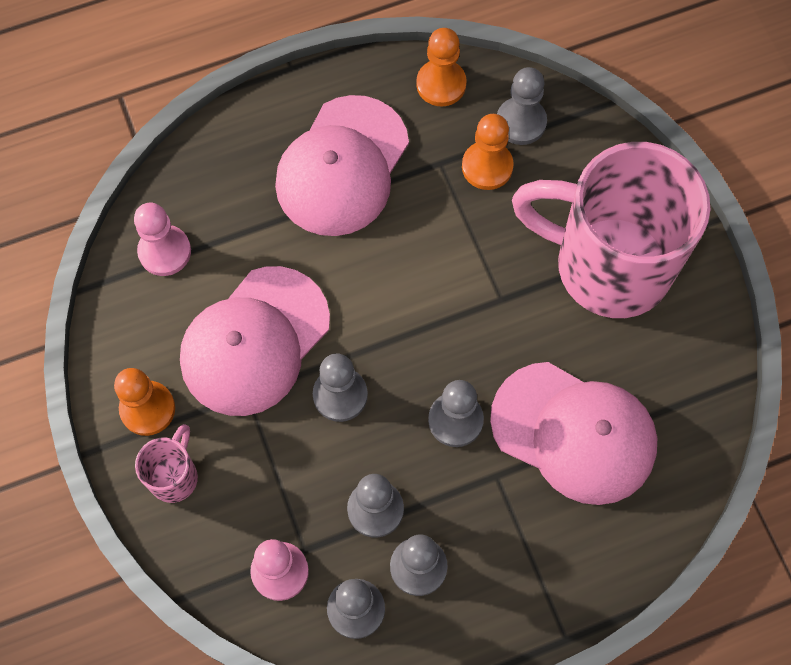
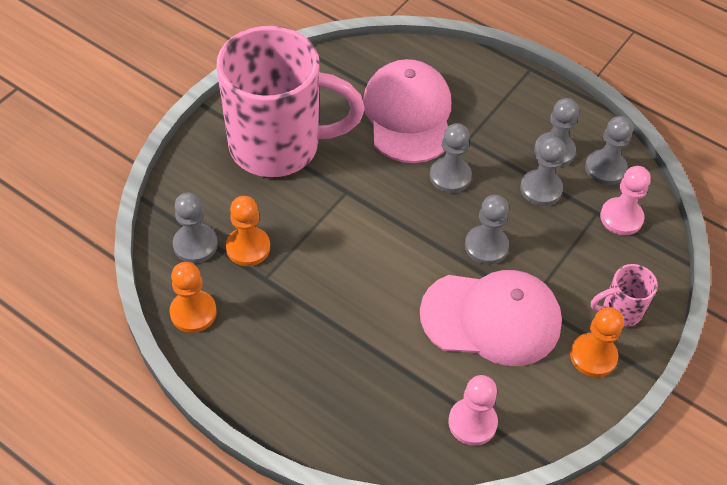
camera: 125 degrees left, 15 degrees down
pink cap [275,95,409,236] -> none
pink mug [512,142,711,318] -> pink mug turned 75 degrees counterclockwise [217,26,365,177]

